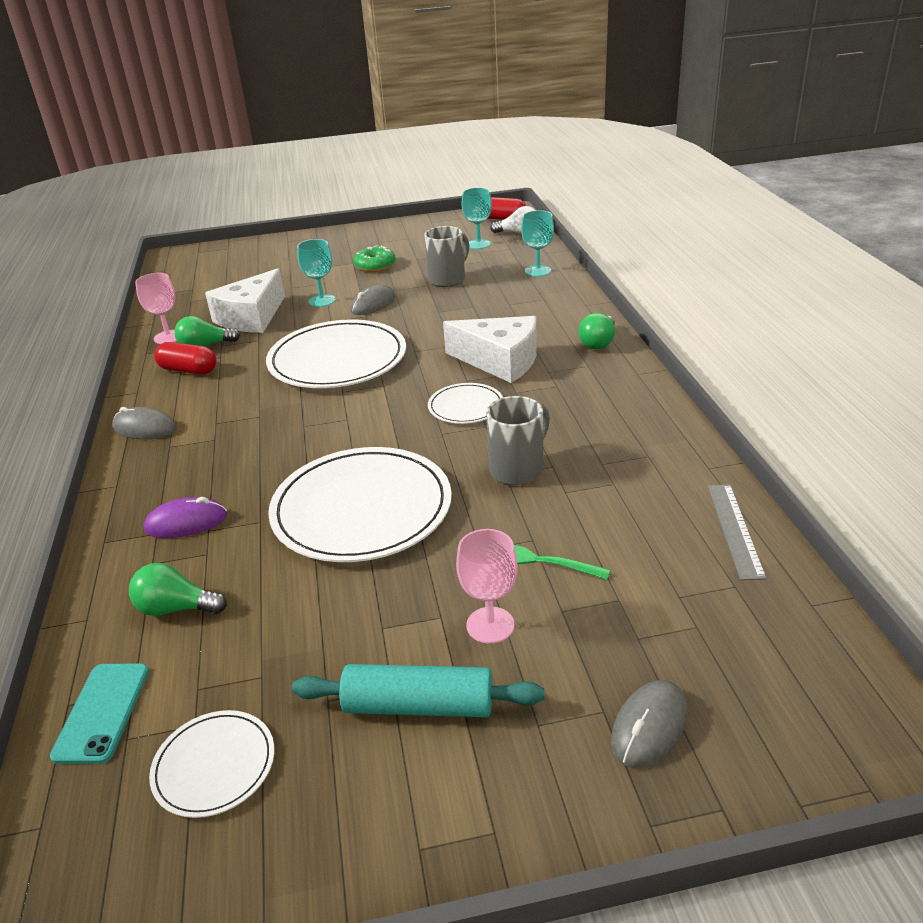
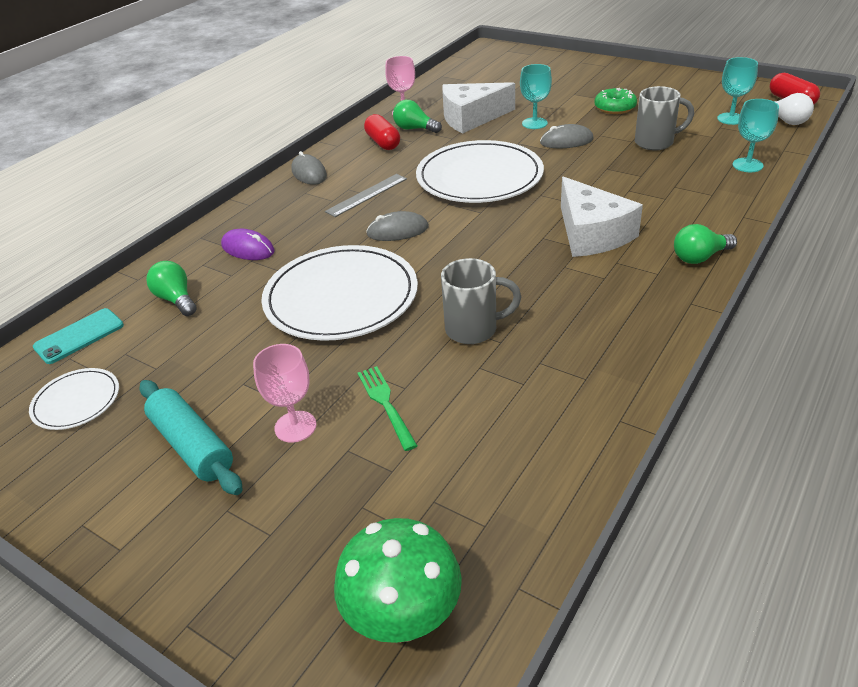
camera: 45 degrees right, 5 degrees up
white plate [428,383,503,424] -> none
grey mouse [611,680,687,768] -> grey mouse moved to [366,211,429,241]
grey ruler [707,485,767,580] -> grey ruler moved to [325,174,407,217]
none -> green mushroom [334,518,462,643]

